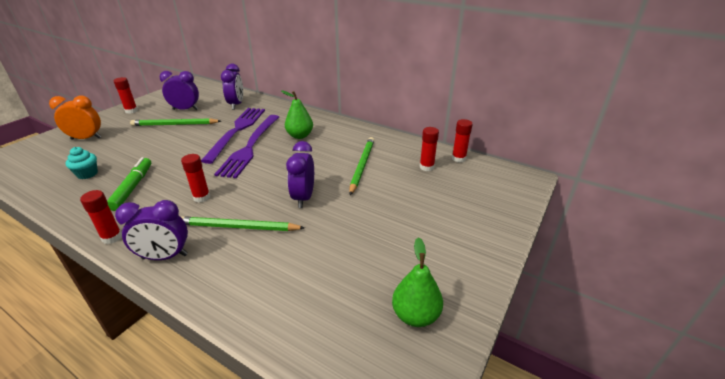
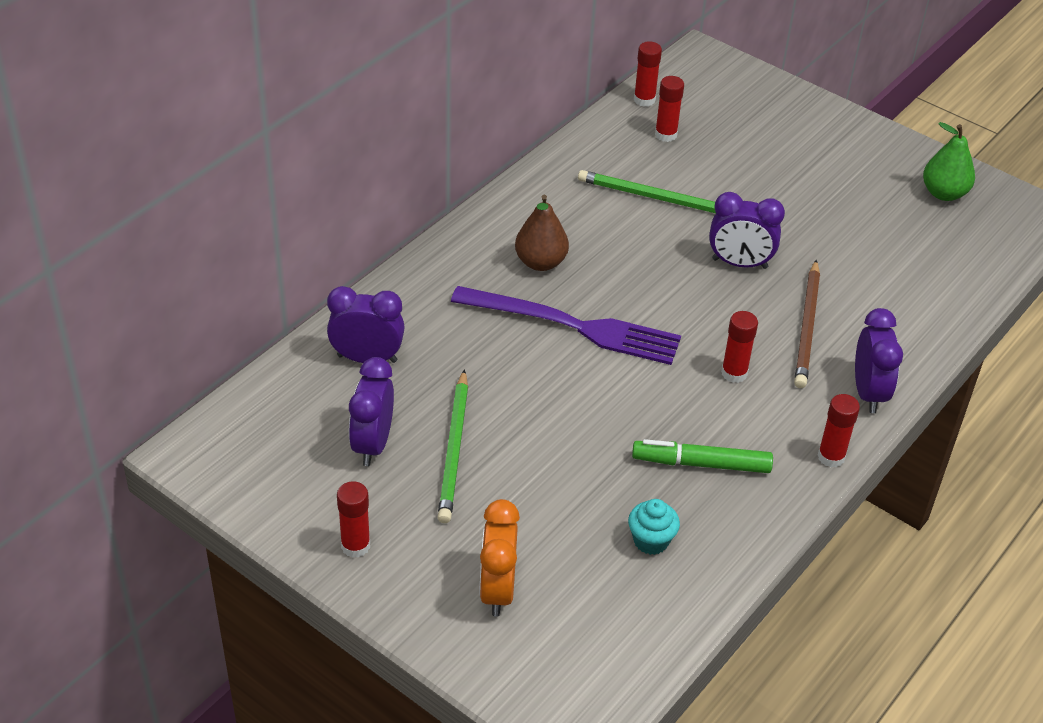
camera: 85 degrees left, 10 degrees up
green pencil [180,216,305,231] -> brown pencil [794,260,820,388]
purple fork [201,108,265,164] -> none
green pear [281,90,313,139] -> brown pear [515,195,569,271]

